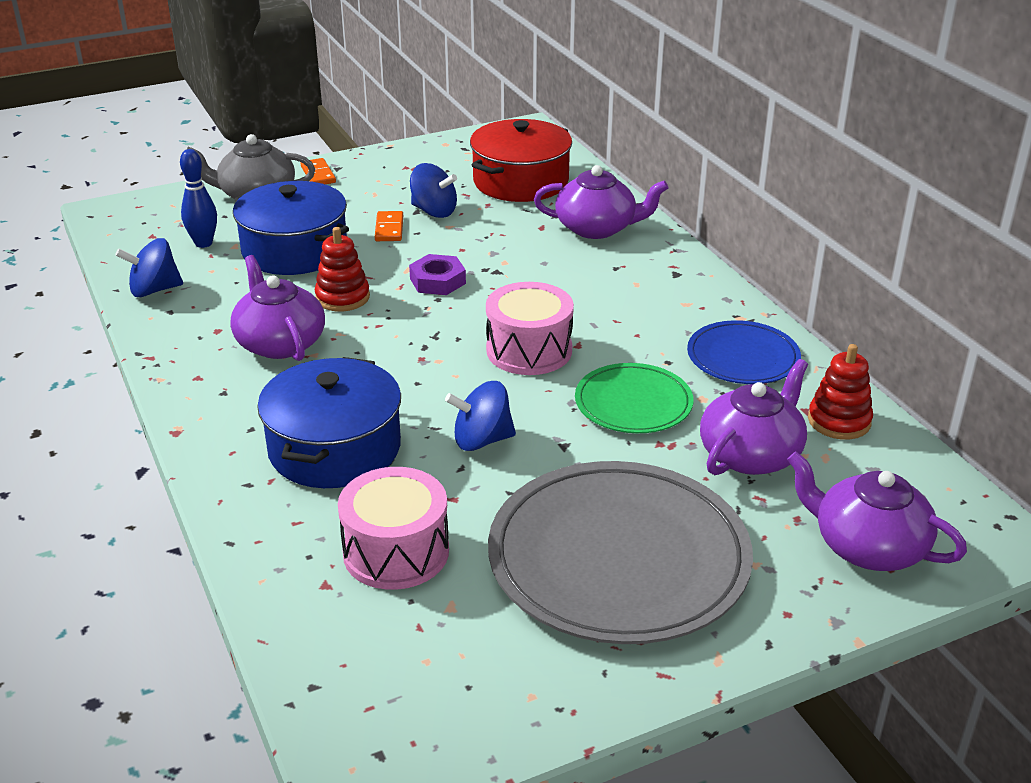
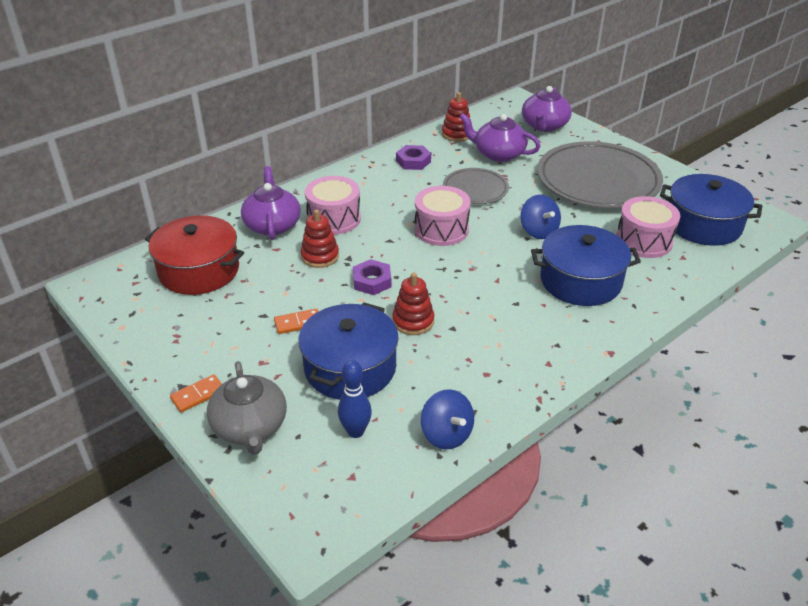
camera: 105 degrees left, 5 degrees up
purple teapot [230,255,325,361] -> none
blue spinning top [410,163,457,218] -> none
green plate [575,363,693,433] -> grey plate [443,168,509,204]
blue plate [687,320,801,384] -> purple nut [396,145,431,170]
none -> red stacking toy [300,209,339,268]
none -> pink drum [305,176,361,235]
none -> blue pot [660,174,762,246]

